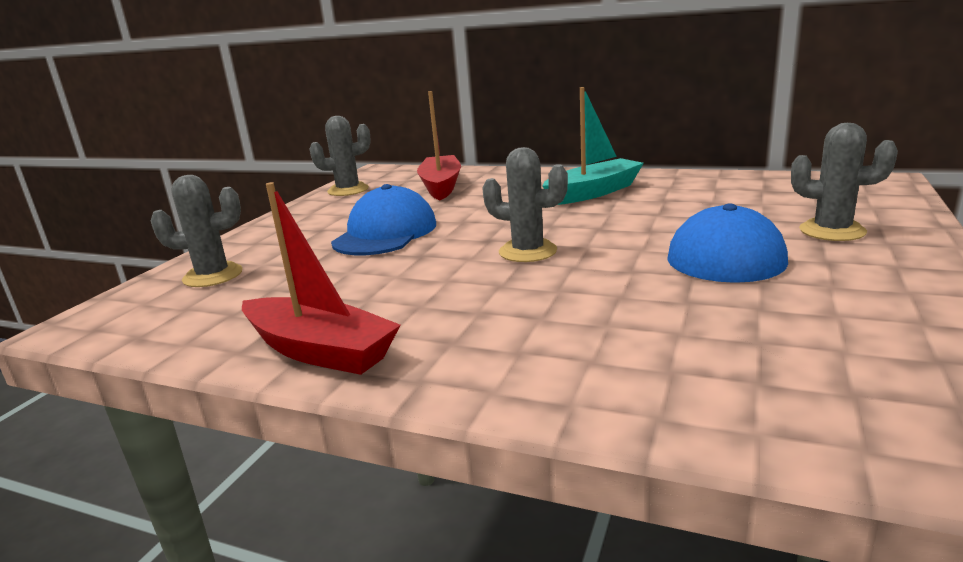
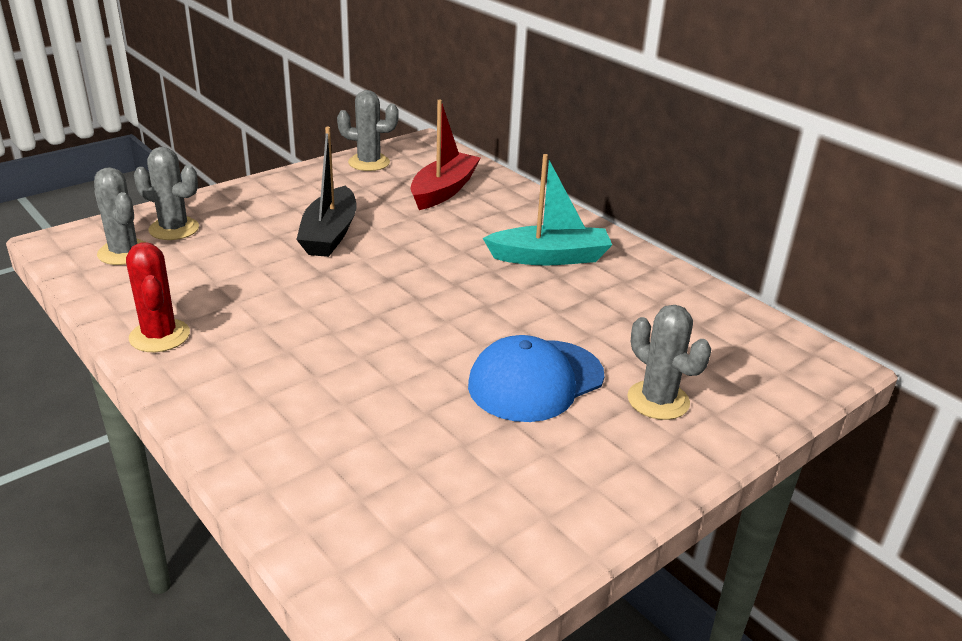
camera: 25 degrees right, 10 degrees up
red boat [242,182,401,375] -> red cactus [126,242,190,352]
blue cap [331,184,436,255] -> black boat [296,127,357,257]
grey cactus [482,147,568,262] -> grey cactus moved to [94,167,146,265]

